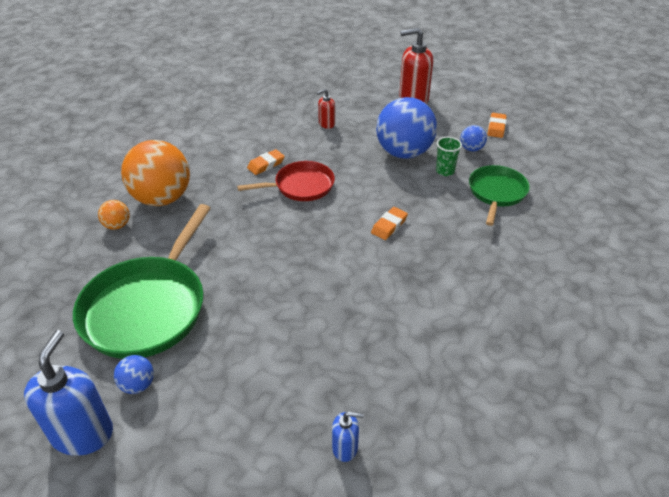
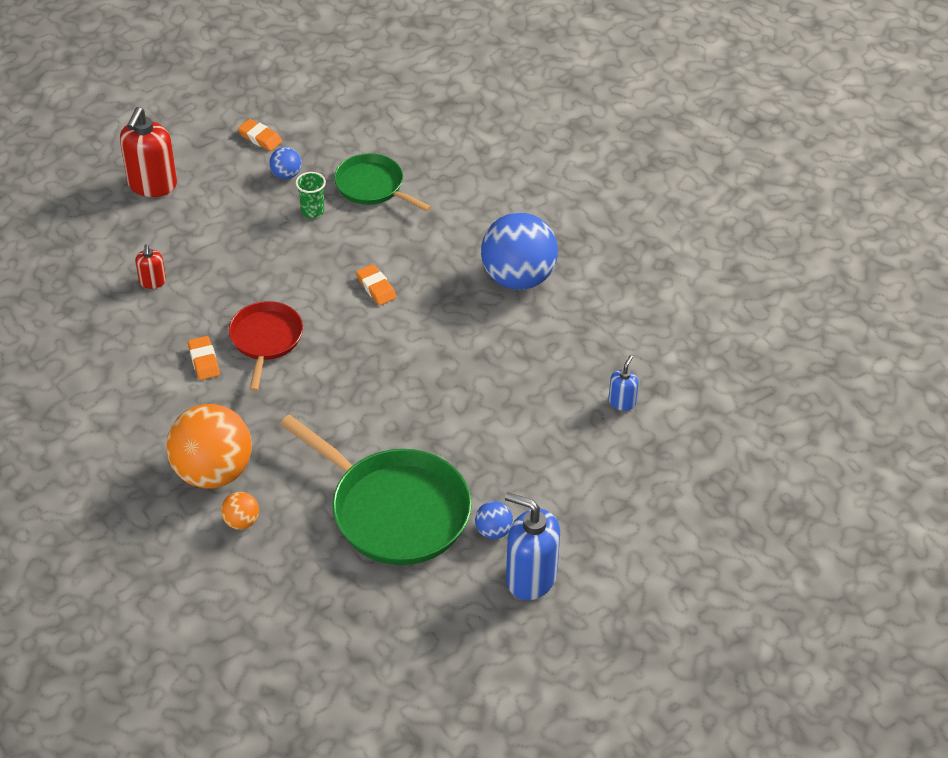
camera: 70 degrees left, 5 degrees up
blue ball [376,97,437,159] -> blue ball moved to [481,213,558,290]

